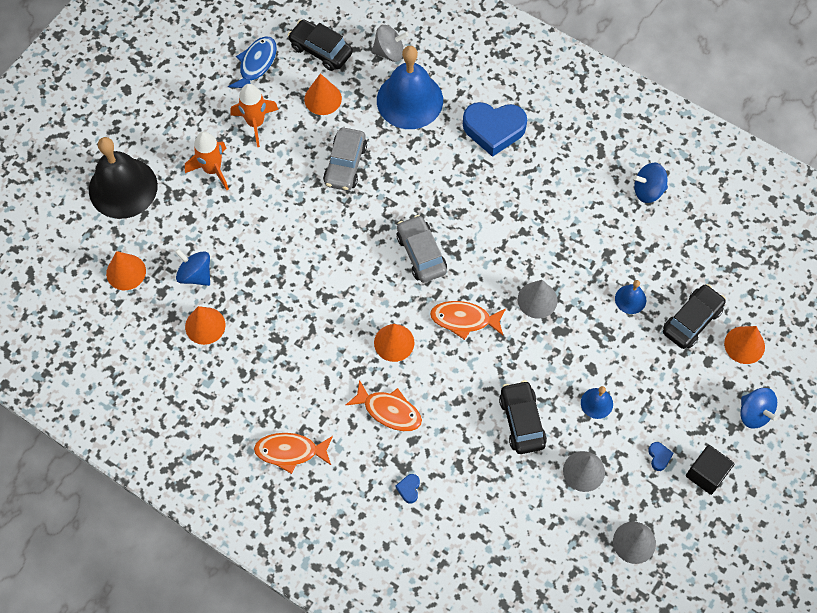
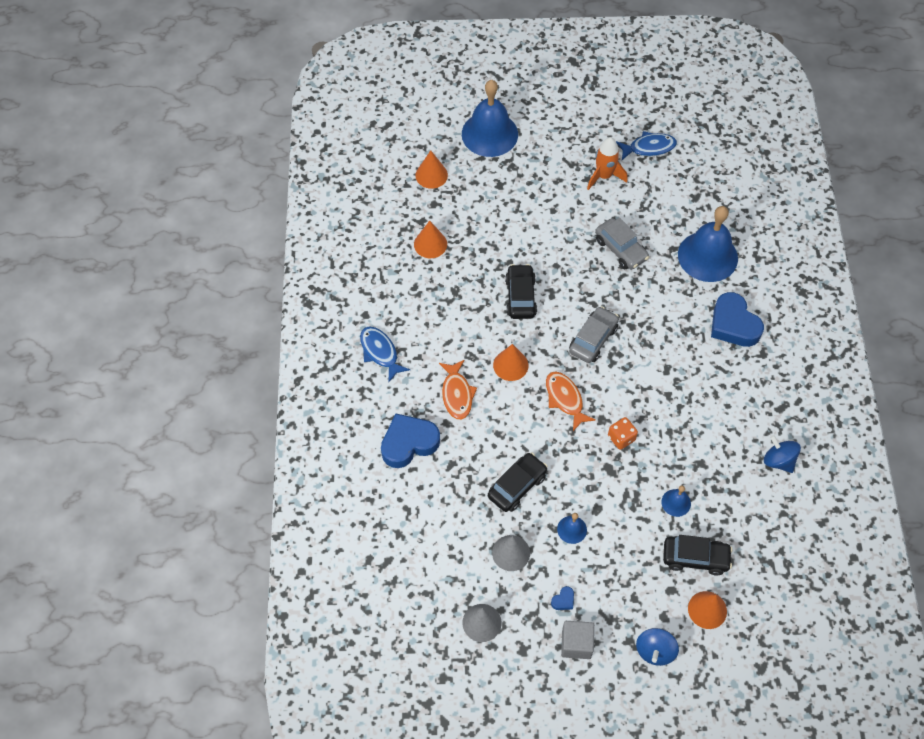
camera: 55 degrees right, 5 degrees down
black bell [89,137,158,219] -> blue bell [462,80,518,157]
blue spinning top [175,249,210,286] -> none
orange rocket [185,131,229,190] -> none
orange fish [254,433,333,474] -> blue fish [360,327,410,382]
black car [288,19,353,71] -> black car moved to [505,264,537,319]
orange cone [304,73,342,115] -> none
grey car [323,128,367,191] -> grey car turned 105 degrees counterclockwise [595,218,649,270]
grey spinning top [371,25,409,62] -> none
blue heart [396,474,420,504] -> blue heart [381,414,440,468], size x2.48
grey cone [518,280,557,319] -> orange dice [608,417,638,450]
black cube [686,445,734,495] -> grey cube [561,621,594,659]

